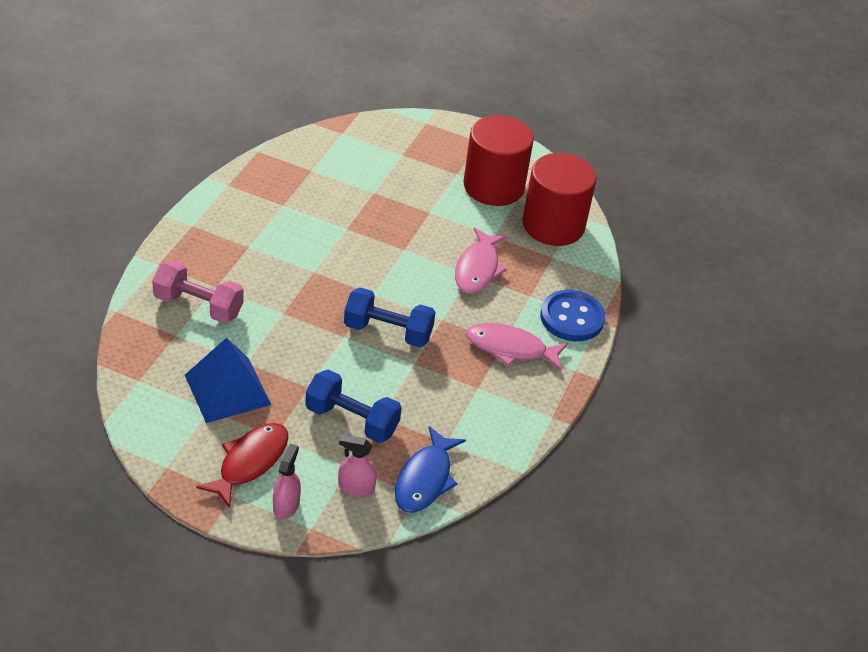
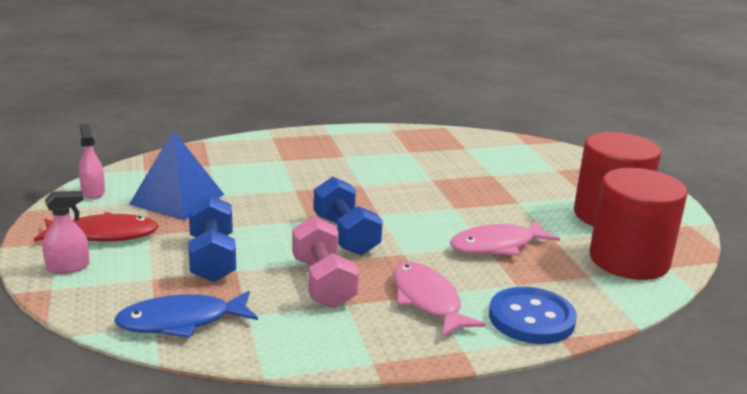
camera: 55 degrees right, 20 degrees down
pink dumbbell [152,260,244,323] -> pink dumbbell moved to [292,216,359,308]
pink spray bottle [338,434,377,497] -> pink spray bottle moved to [79,123,105,199]

